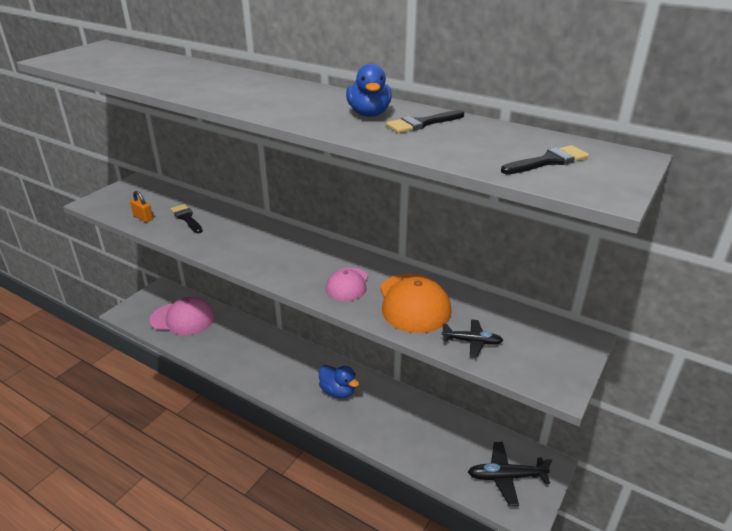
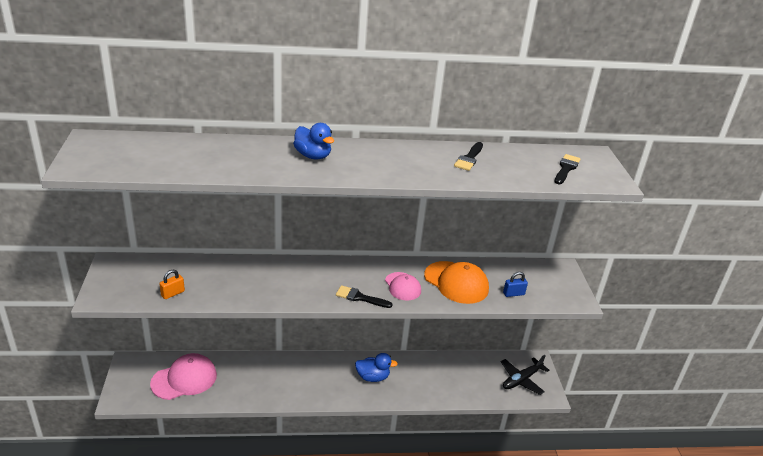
camera: 40 degrees left, 0 degrees up
orange padlock [130,191,153,222] -> orange padlock turned 45 degrees counterclockwise [159,270,185,299]
black brush [170,204,203,233] -> black brush moved to [336,285,393,308]
blue duck [346,64,392,117] -> blue duck moved to [293,123,334,159]
black plane [442,319,503,357] -> blue padlock [503,272,528,297]

